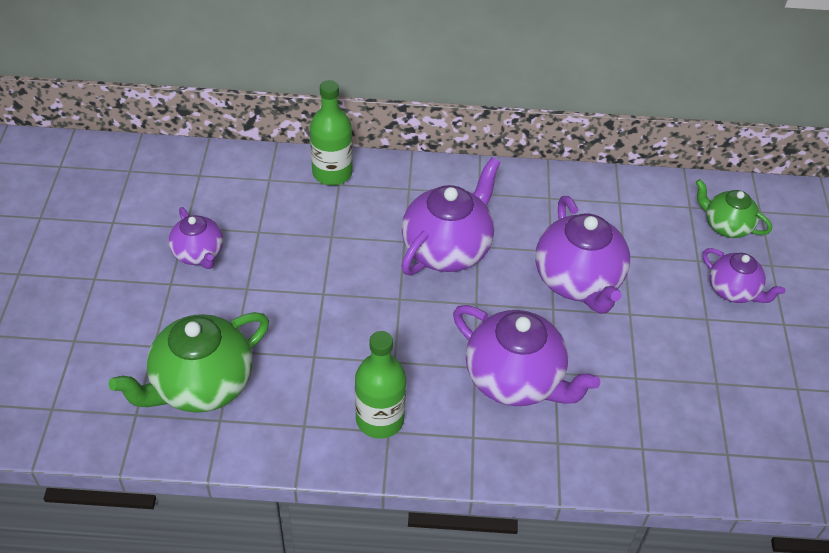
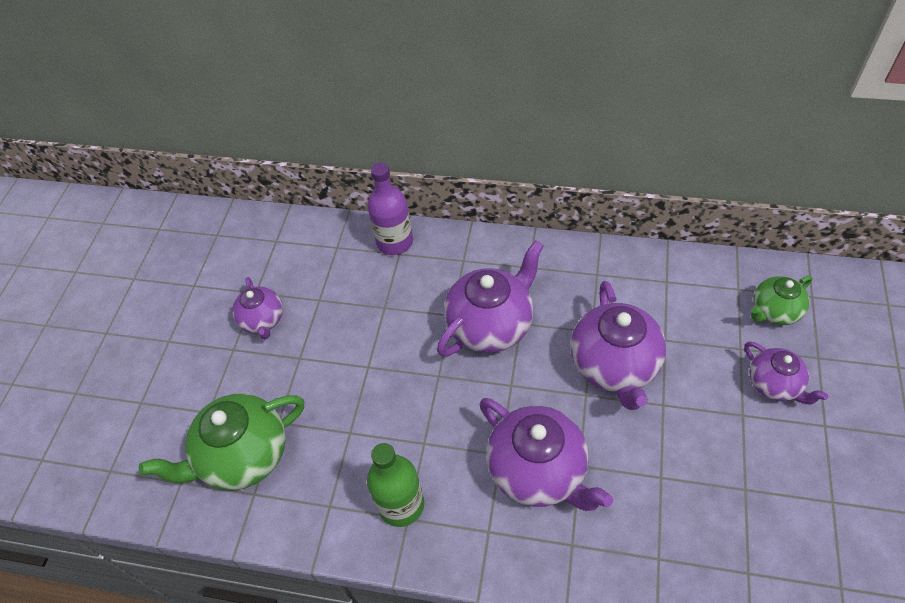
camera: 15 degrees right, 5 degrees up
green bottle [310,80,353,185] -> purple bottle [367,162,413,255]
green teapot [696,179,772,238] -> green teapot turned 75 degrees counterclockwise [751,276,813,325]

